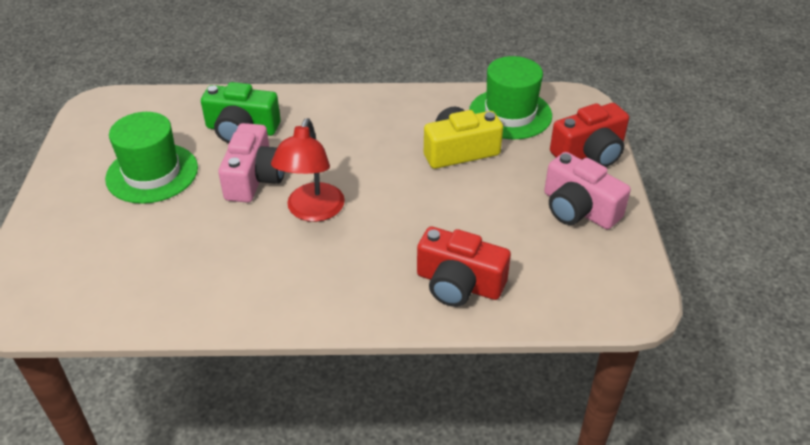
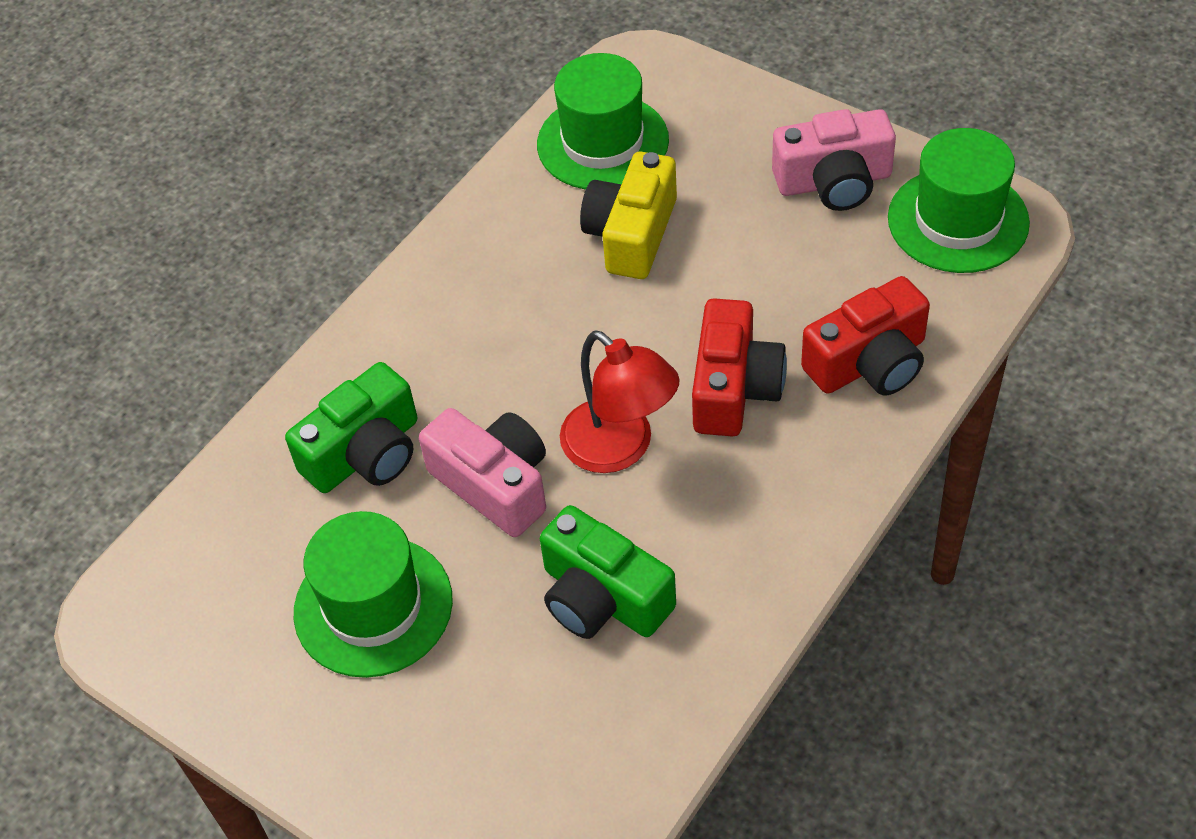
camera: 50 degrees left, 10 degrees up
red camera [550,103,629,167] -> red camera moved to [692,298,787,437]
none -> green camera [540,505,676,639]
none -> green hat [888,128,1030,273]

